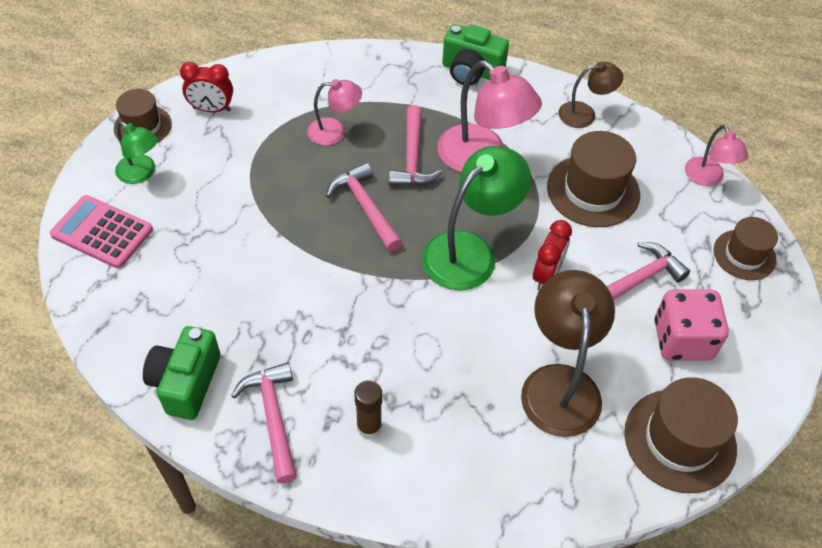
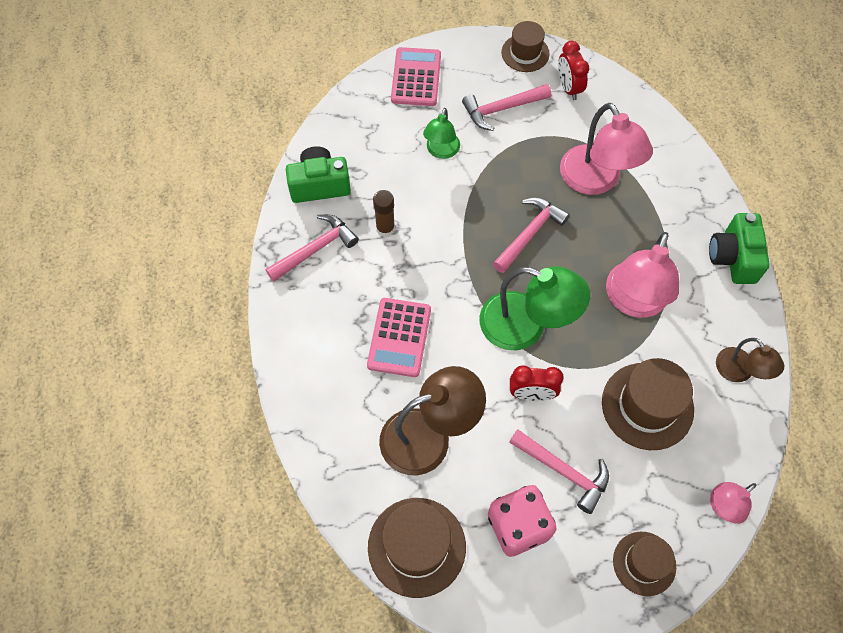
camera: 70 degrees right, 10 degrees up
green lamp [115,121,158,184] -> green lamp moved to [423,108,460,159]
pink lamp [307,79,362,146] -> pink lamp [560,103,653,195], size x1.76
brown glue stick [354,380,382,439] -> brown glue stick moved to [373,190,395,237]
pink hammer [389,105,443,186] -> pink hammer moved to [462,84,551,131]
none -> pink calculator [367,298,431,377]

